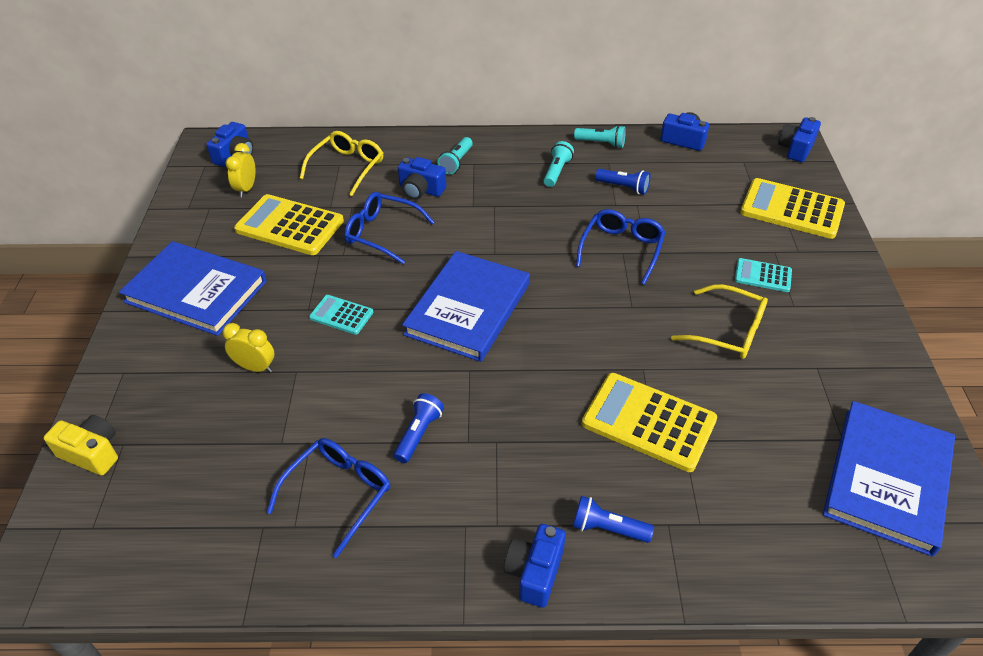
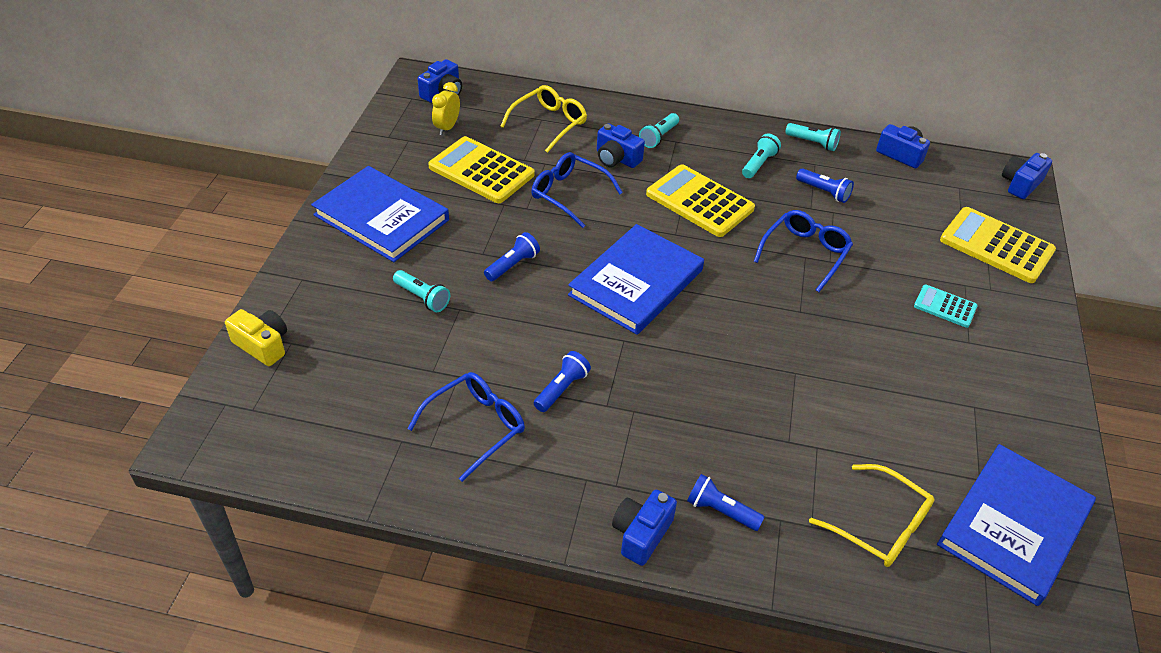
camera: 10 degrees right, 0 degrees up
yellow clock [222,323,275,372] -> turquoise flashlight [393,270,450,312]
turquoise calculator [309,295,373,335] -> blue flashlight [484,232,540,281]
yellow calculator [582,373,717,472] -> yellow calculator moved to [646,164,755,237]
yellow glasses [671,284,768,359] -> yellow glasses moved to [809,464,935,567]

